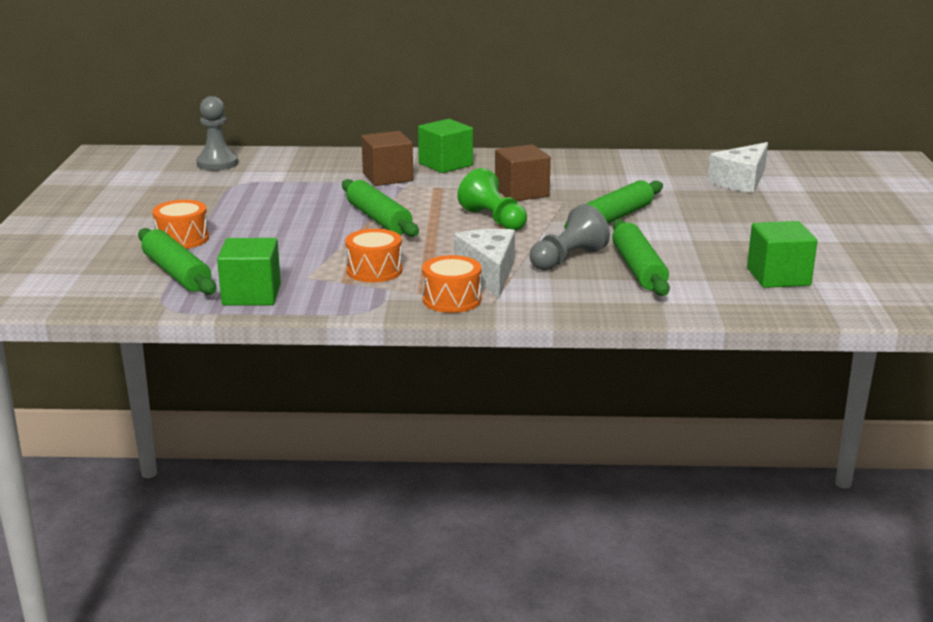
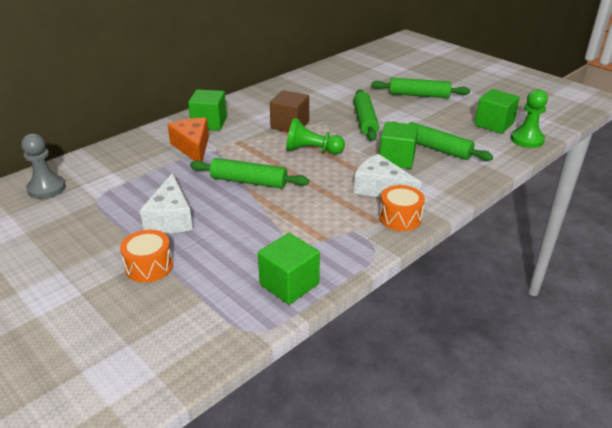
camera: 45 degrees left, 10 degrees up
green rolling pin [138,228,216,294] -> green rolling pin moved to [371,78,470,98]
orange drum [345,229,402,282] -> none
brown cube [361,131,413,186] -> orange cheese [167,118,209,162]
grey pawn [530,204,610,270] -> green cube [379,121,418,169]
white cheese [707,142,768,193] -> white cheese moved to [140,173,193,233]
none -> green pawn [511,89,548,148]

